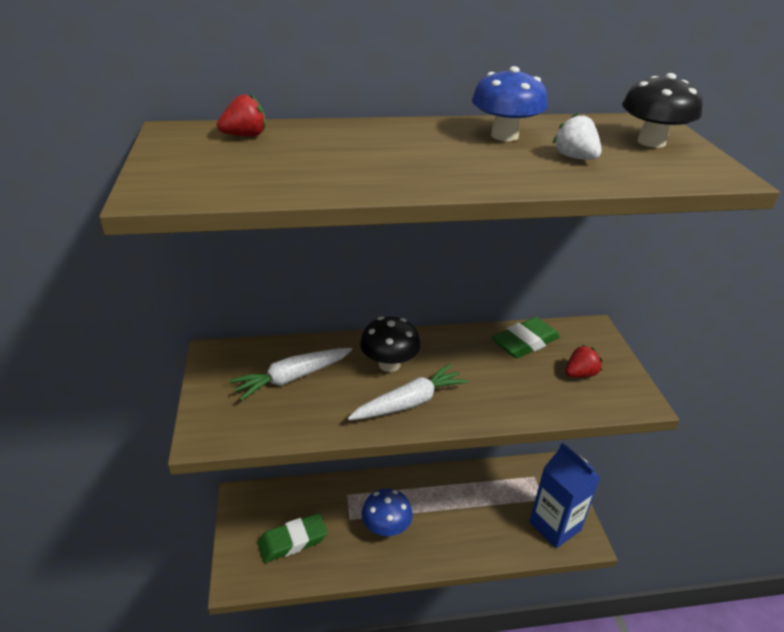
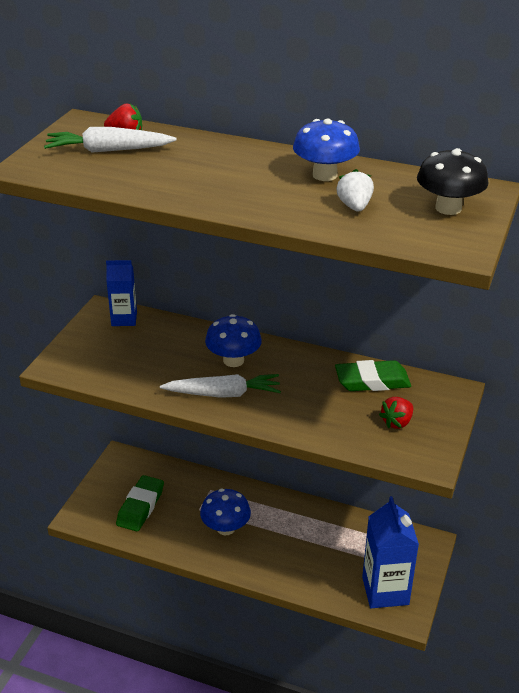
camera: 30 degrees right, 0 degrees up
white carrot [229,348,352,401] -> white carrot moved to [44,127,177,153]
green eraser [258,513,327,563] -> green eraser turned 75 degrees counterclockwise [116,475,164,531]
black mushroom [360,317,421,372] -> blue mushroom [205,314,262,367]
red strawberry [565,345,602,378] -> red strawberry turned 135 degrees clockwise [379,397,413,429]
none -> blue carton [106,260,137,326]

